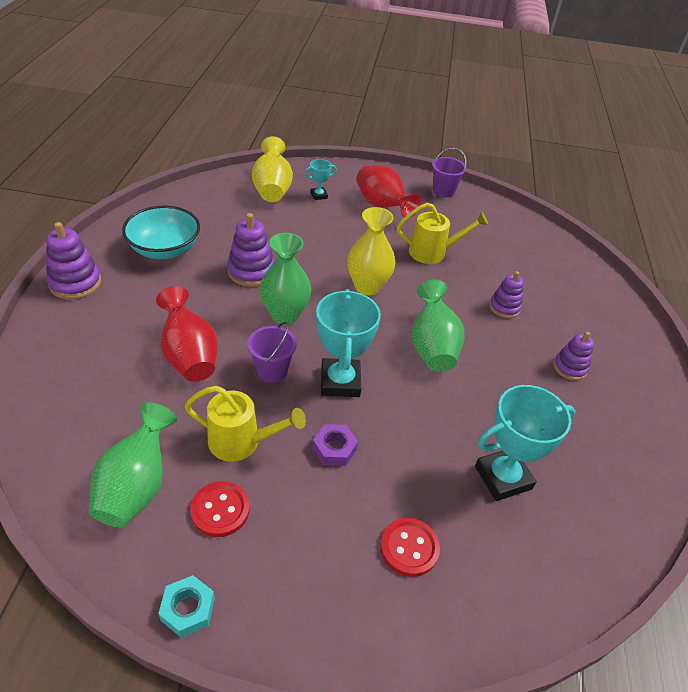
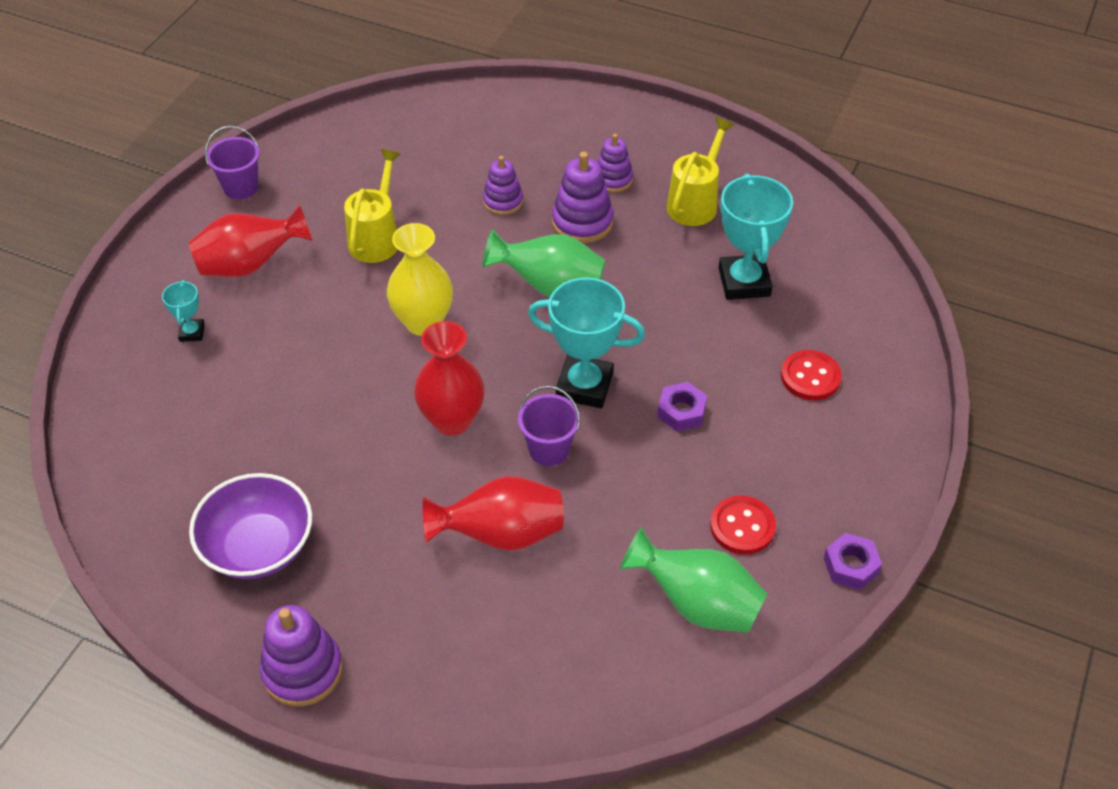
camera: 70 degrees left, 5 degrees up
turquoise bowl [122,206,200,259] -> purple bowl [189,473,312,579]
turquoise nut [158,575,215,638] -> purple nut [824,533,882,590]
yellow watering can [185,386,306,462] -> yellow watering can moved to [667,118,734,226]
purple stacking toy [227,213,275,287] -> purple stacking toy moved to [552,152,614,243]
yellow vase [252,136,293,202] -> none
green vase [260,233,311,325] -> red vase [414,321,485,435]

